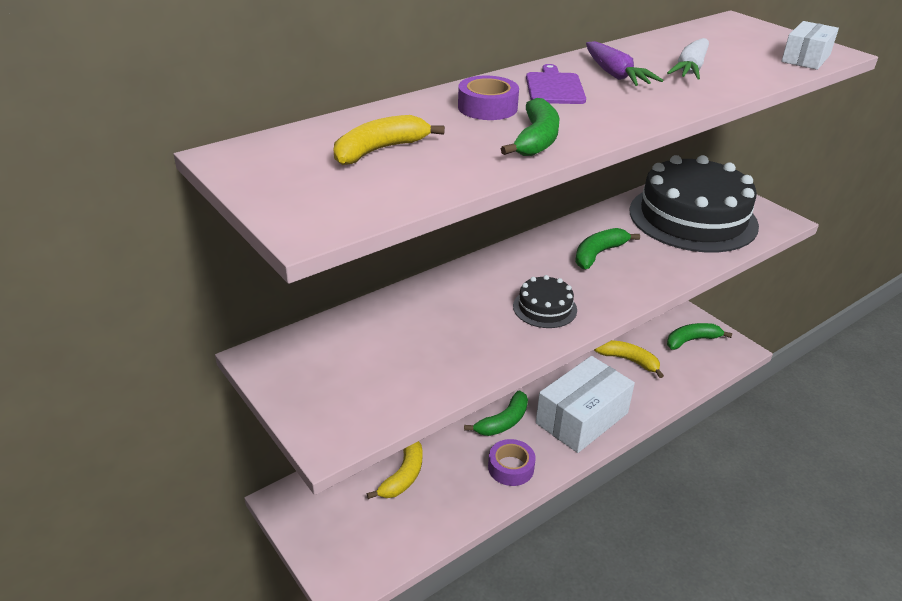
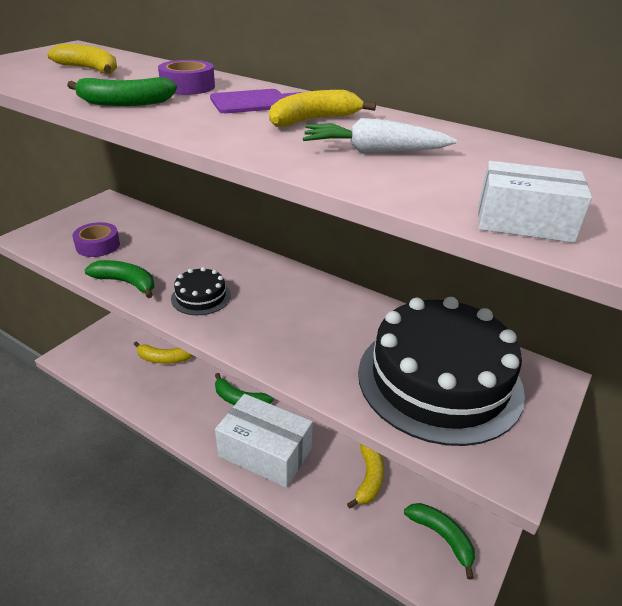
camera: 70 degrees right, 0 degrees up
purple tape [488,439,536,486] -> purple tape moved to [72,222,120,257]
green banana [575,228,640,269] -> green banana moved to [85,260,154,298]
purple carrot [586,41,663,86] -> yellow banana [269,90,376,127]

